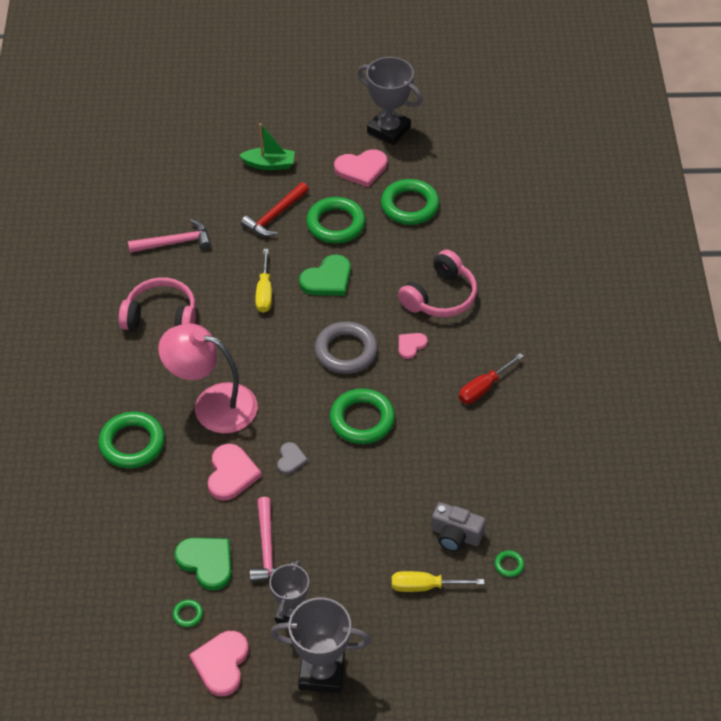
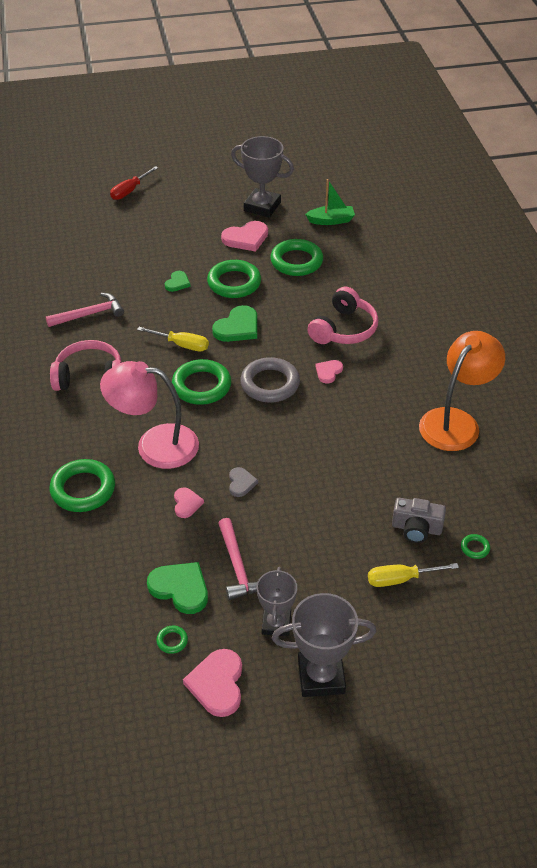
camera: 10 degrees left, 5 degrees down
pink heart [208,444,262,501] -> pink heart [174,487,204,518], size x0.58
green boat [239,123,295,170] -> green boat moved to [305,179,355,225]
red hammer [241,182,309,237] -> green heart [165,271,191,292]
yellow screwdriver [255,249,272,313] -> yellow screwdriver turned 60 degrees counterclockwise [137,327,209,352]
green ring [330,388,395,444] -> green ring moved to [172,359,231,405]
red screwdriver [459,353,524,404] -> red screwdriver moved to [110,166,158,200]
none -> orange lamp [419,331,505,451]

